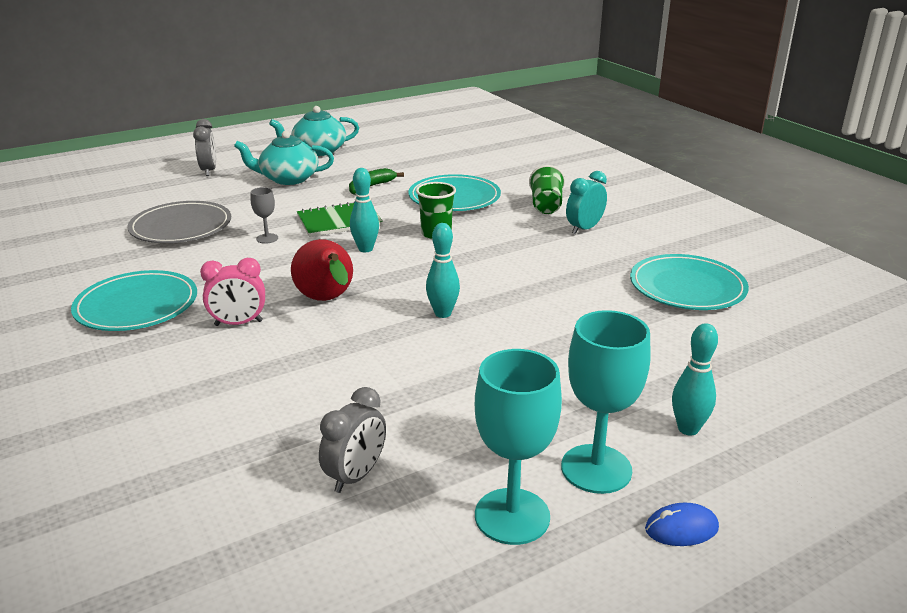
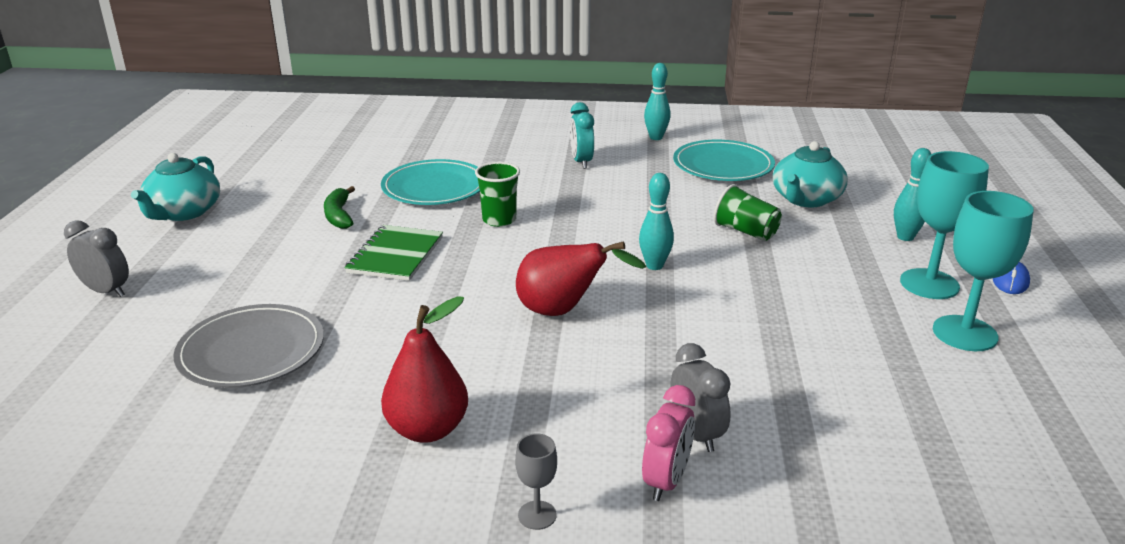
camera: 55 degrees left, 0 degrees up
turquoise plate [71,270,197,331] -> red pear [381,296,468,443]
pink clock [200,258,265,326] -> pink clock moved to [642,385,695,501]
turquoise teapot [234,131,334,185] -> turquoise teapot moved to [773,141,848,207]
grey goblet [251,187,278,244] -> grey goblet moved to [515,434,557,530]
grey clock [319,387,386,493] -> grey clock moved to [670,343,731,452]
turquoise bowling pin [350,168,379,252] -> turquoise bowling pin moved to [644,63,671,140]
green cup [529,165,565,214] -> green cup moved to [714,184,782,241]

